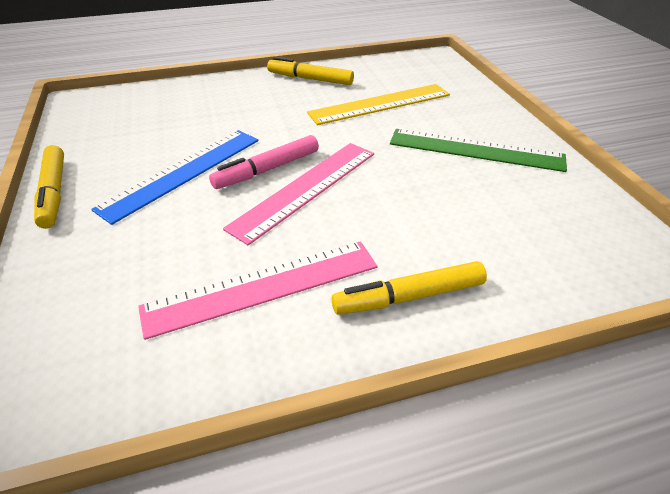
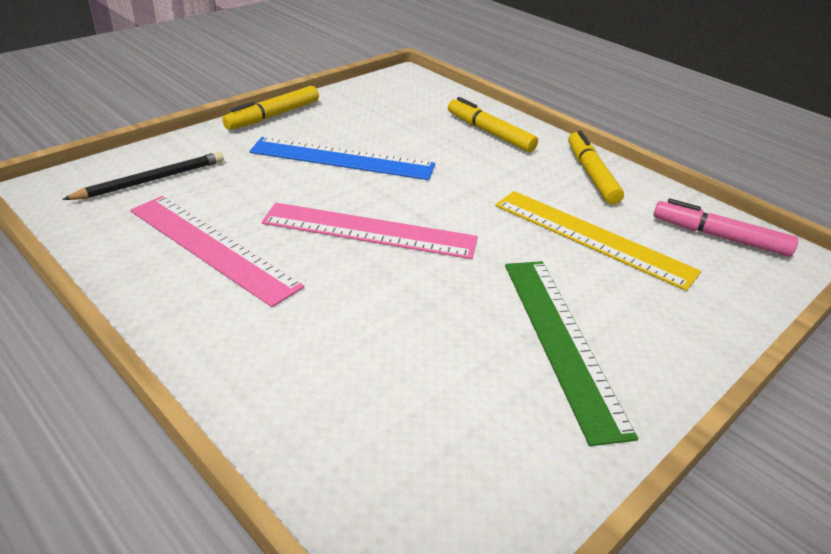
camera: 60 degrees right, 5 degrees down
pink marker [209,135,319,189] -> pink marker moved to [653,198,798,257]
yellow marker [332,261,487,315] -> yellow marker moved to [448,97,538,152]
none -> black pencil [62,152,224,200]

